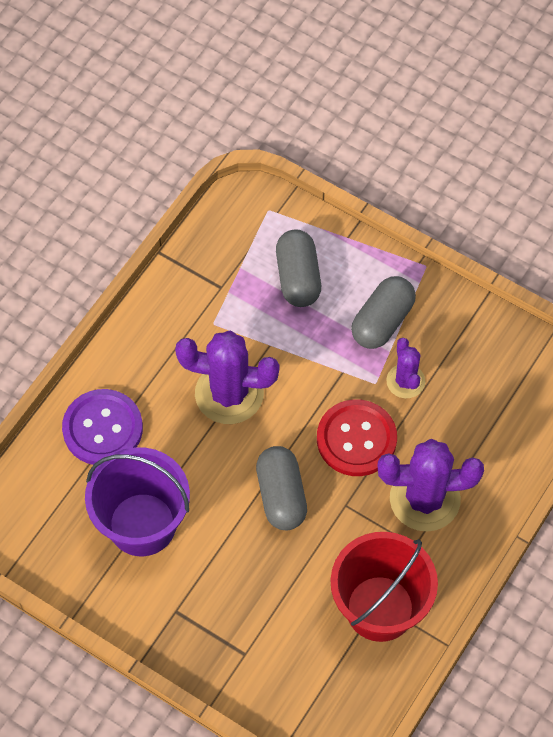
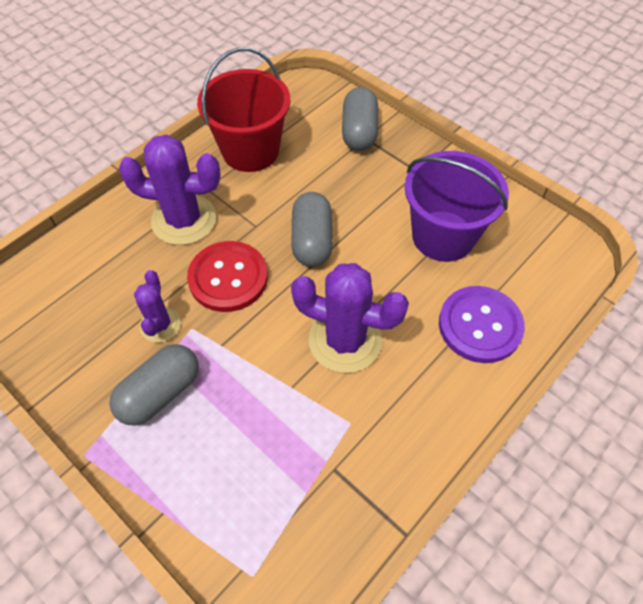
camera: 170 degrees left, 5 degrees down
grey capsule [276,230,321,307] -> grey capsule moved to [342,87,378,151]

